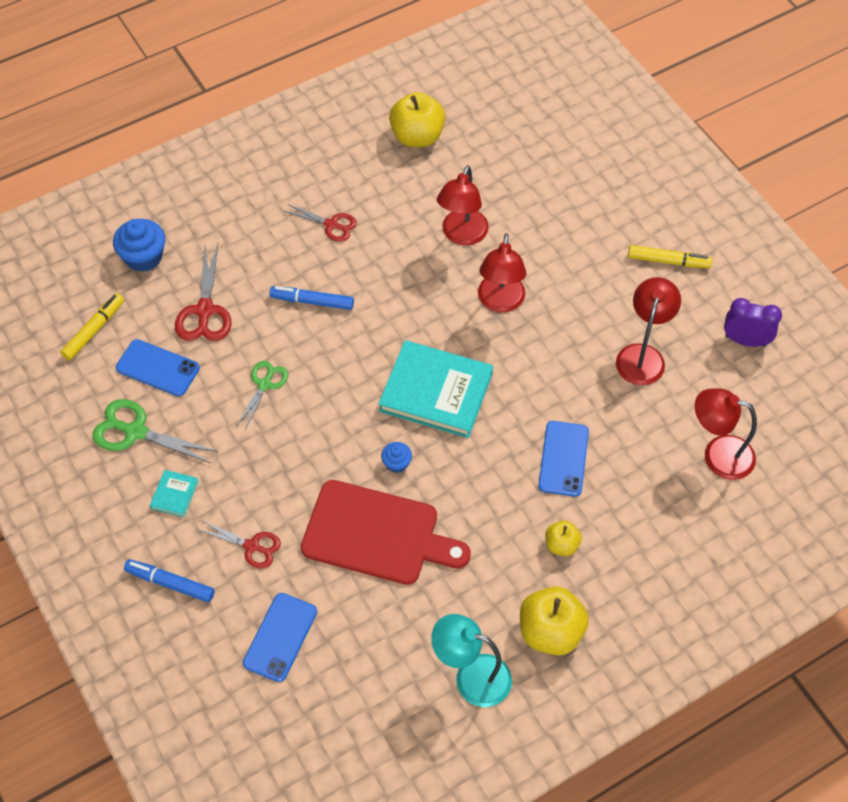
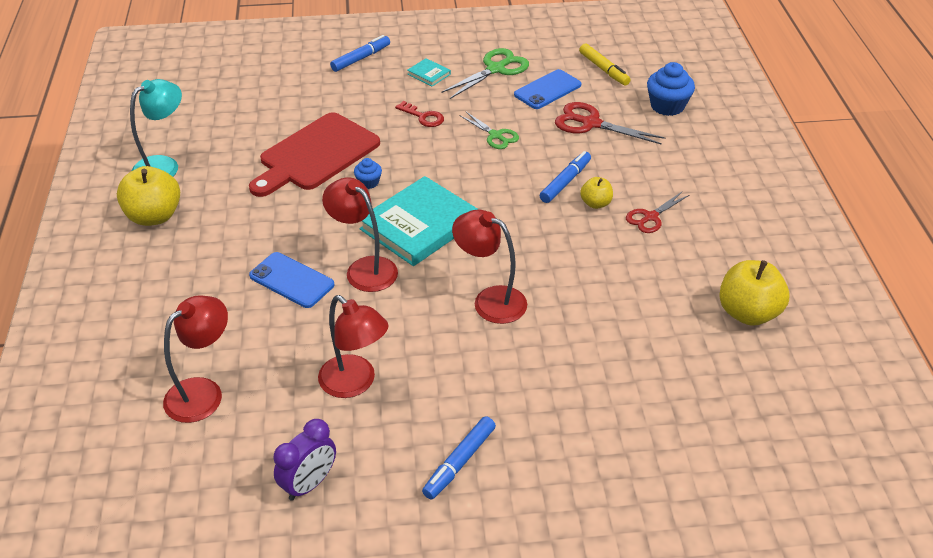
camera: 115 degrees right, 15 degrees down
red scissors [197,521,281,569] -> none
blue phone [243,593,317,682] -> none
red lamp [437,165,489,246] -> red lamp moved to [322,177,398,292]
yellow apple [545,521,582,556] -> yellow apple moved to [580,177,613,209]
yellow marker [628,245,713,268] -> blue marker [422,416,496,500]
none -> red key [395,101,444,127]

